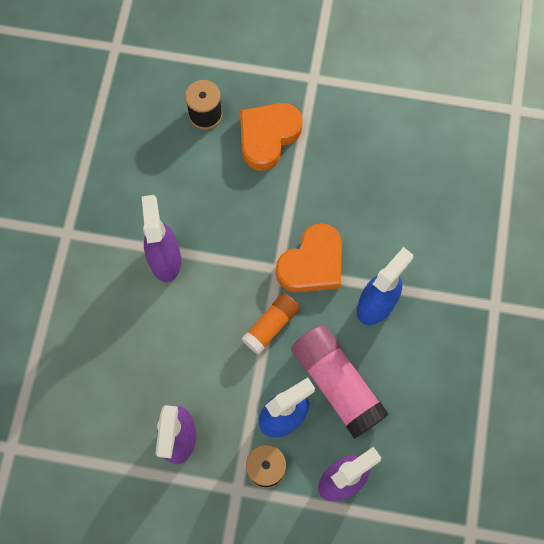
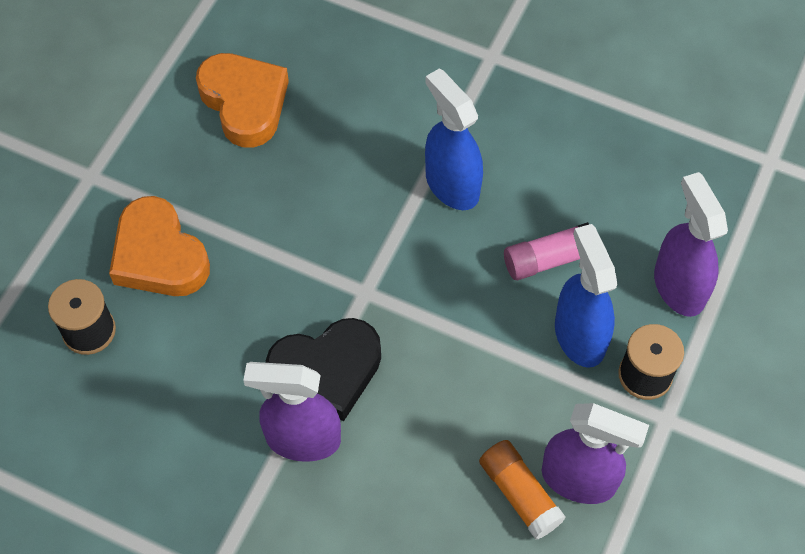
camera: 75 degrees left, 10 degrees down
orange glue stick [241,293,300,354] -> orange glue stick moved to [479,440,566,539]
orange heart [276,223,342,293] -> orange heart moved to [196,53,289,148]
pink glue stick [291,325,389,439] -> pink glue stick [504,222,589,280], size x0.59
none -> black heart [266,318,381,421]

